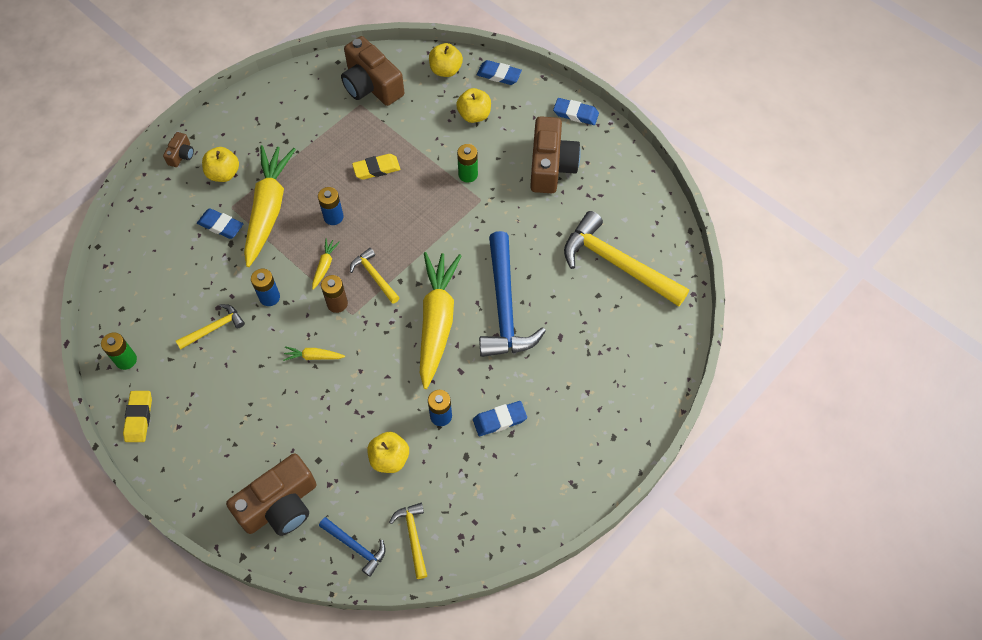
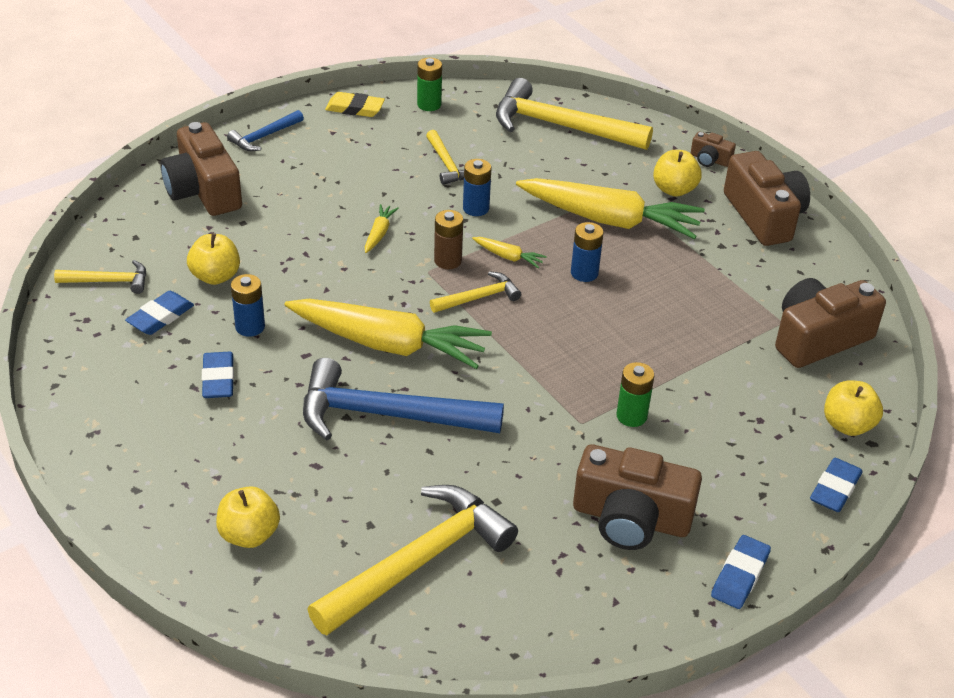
camera: 100 degrees right, 20 degrees down
blue eraser [197,208,243,239] -> blue eraser moved to [125,291,194,335]
blue hammer [319,517,386,577] -> blue hammer moved to [227,110,304,151]
yellow eraser [352,154,400,180] -> none
yellow apple [456,88,491,123] -> yellow apple moved to [216,486,280,548]
none -> yellow hammer [496,78,653,150]
none -> brown camera [724,151,810,246]

